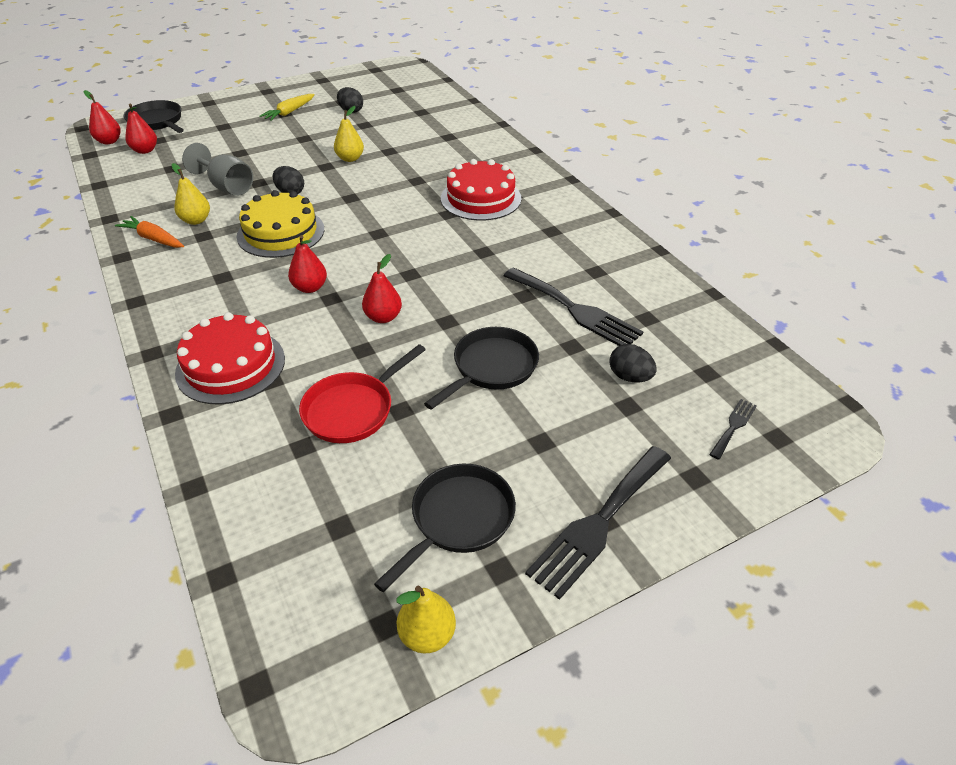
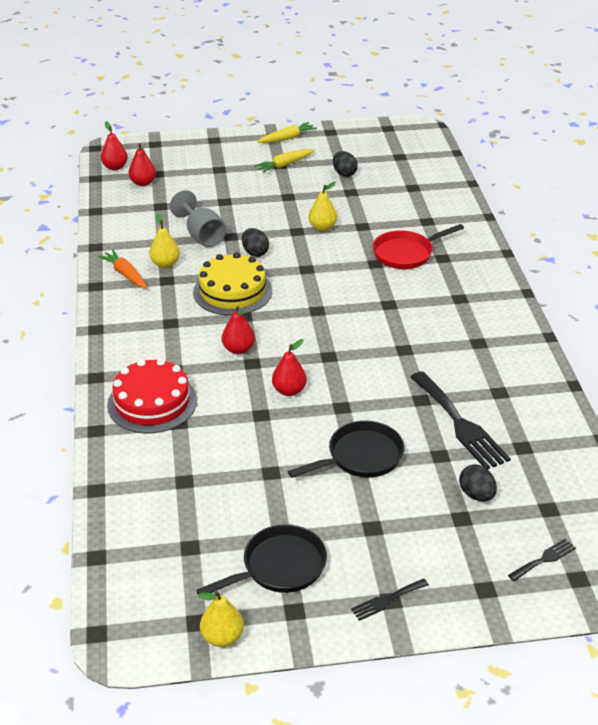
camera: 20 degrees right, 5 degrees down
black pan [124,100,184,133] -> none
red pan [299,344,426,443] -> red pan moved to [372,224,464,269]
red cake [441,159,521,221] -> none
black fork [525,446,671,600] -> black fork [351,578,429,621], size x0.48
none -> yellow carrot [257,122,317,143]

